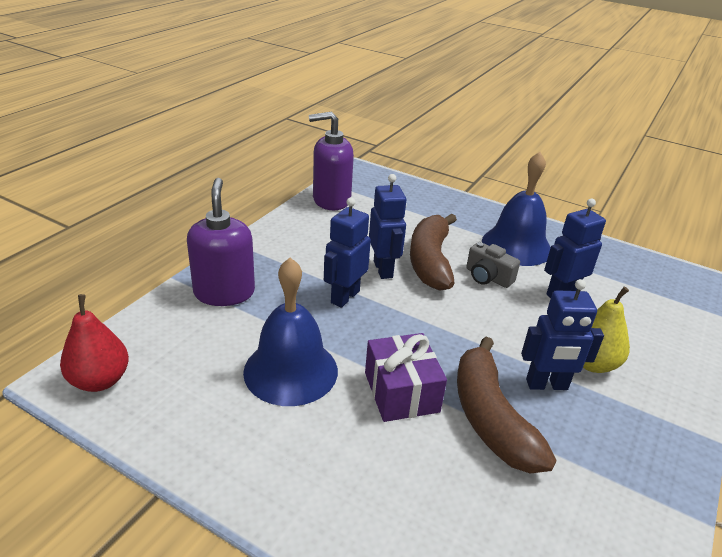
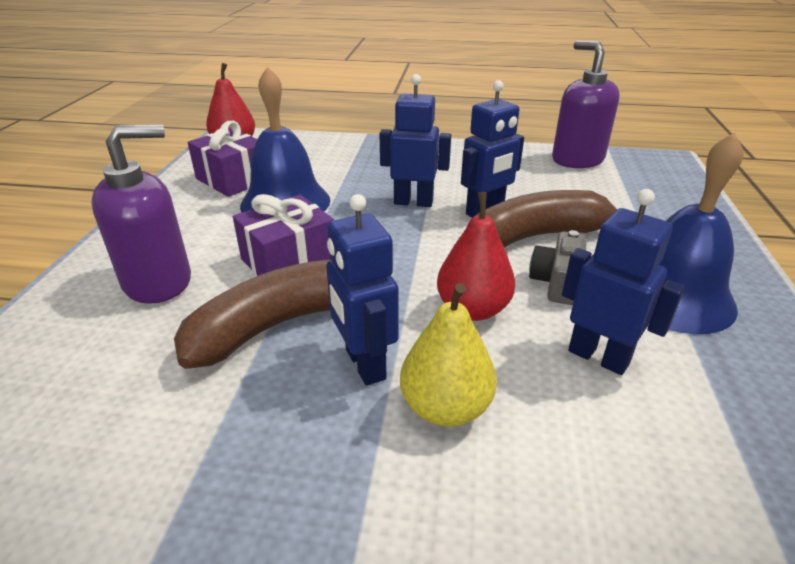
camera: 70 degrees right, 0 degrees up
purple soap dispenser [187,178,255,306] -> purple soap dispenser moved to [92,125,191,304]
none -> purple gift [188,121,257,197]
none -> red pear [437,192,515,321]

